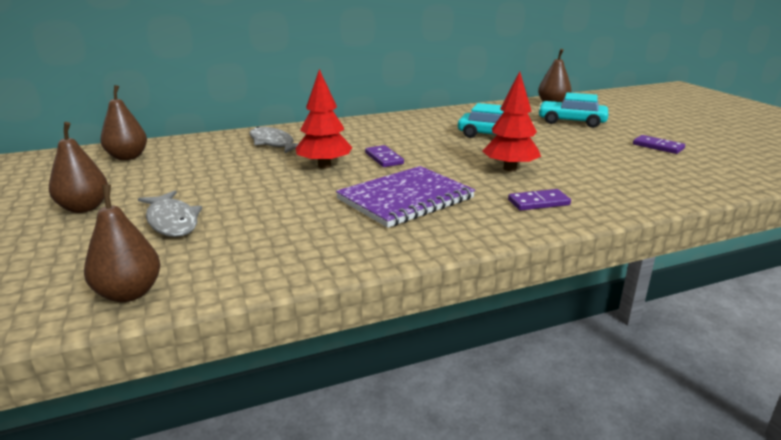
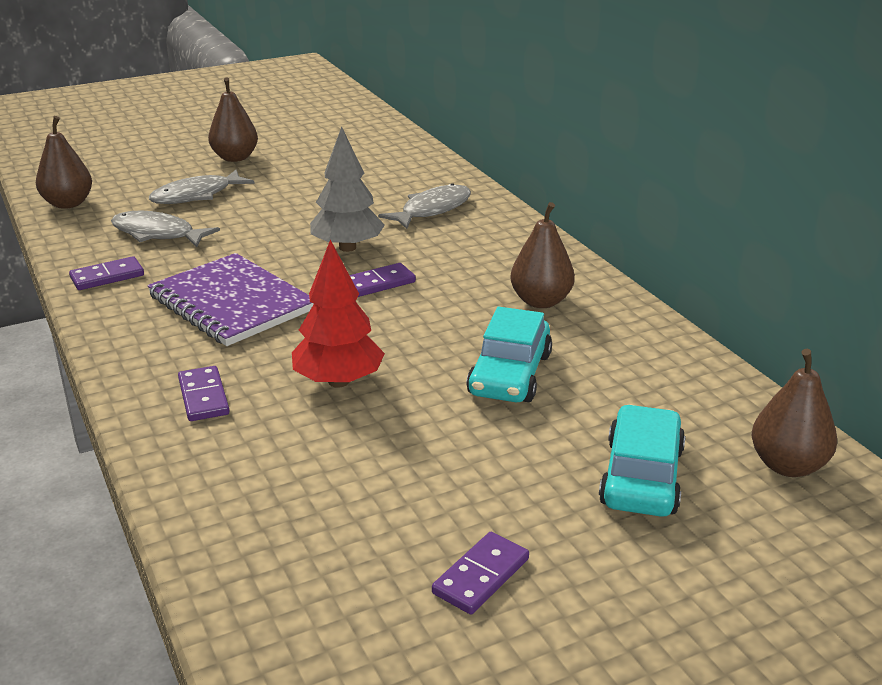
camera: 85 degrees right, 5 degrees up
brown pear [100,85,147,160] -> brown pear moved to [510,202,575,308]
red tree [296,69,353,169] -> grey tree [310,127,385,252]
none -> purple domino [69,256,144,290]
none -> grey fish [111,211,220,247]

